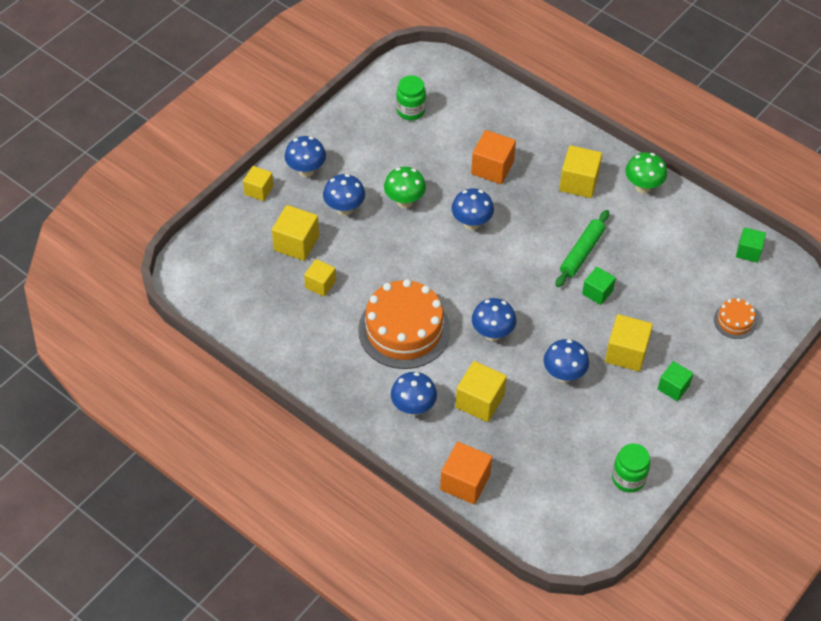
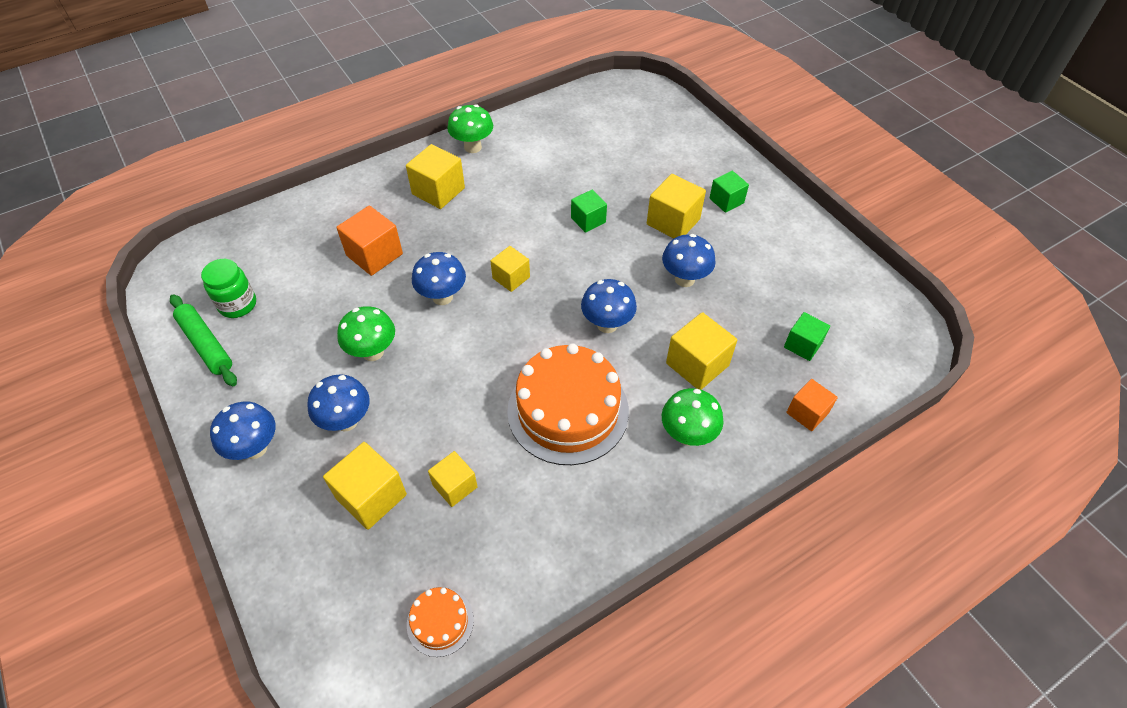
camera: 70 degrees left, 0 degrees up
yellow cube [243,166,273,201] -> yellow cube moved to [491,246,530,292]
blue mushroom [391,372,437,416] -> green mushroom [662,388,724,446]
orange cube [440,442,492,504] -> orange cube [786,379,838,431], size x0.65
green rolling pin [556,210,609,287] -> green rolling pin moved to [170,294,237,386]
green jar [612,444,650,493] -> none
orange cake [714,298,756,339] -> orange cake moved to [407,587,474,657]
green cube [736,227,766,263] -> green cube moved to [784,312,830,361]

